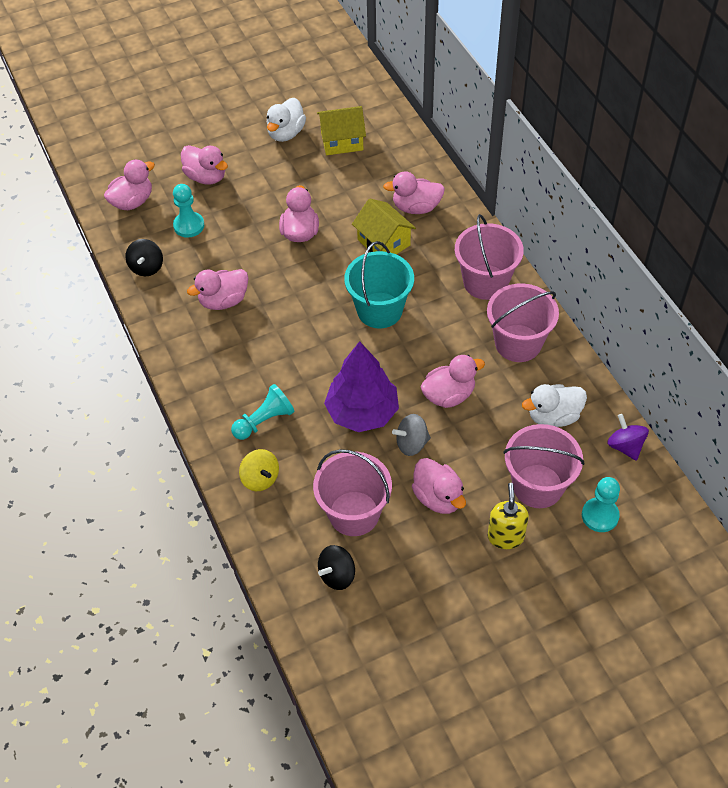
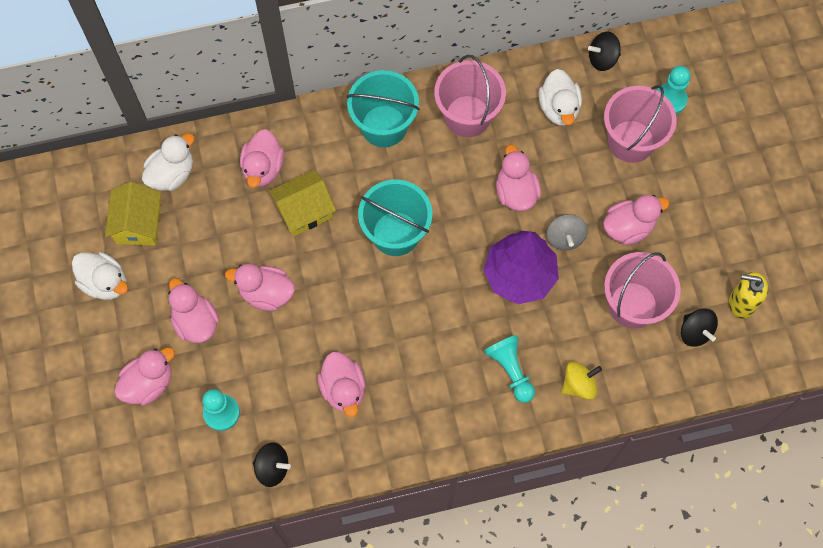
camera: 80 degrees left, 15 degrees up
pink duck [104,159,155,210] -> pink duck moved to [168,278,219,343]
pink bucket [455,214,524,300] -> turquoise bucket [346,70,420,147]
yellow soap dispenser [487,483,529,549] -> yellow soap dispenser moved to [729,272,768,319]
purple spinning top [607,414,649,461] -> black spinning top [588,32,621,71]
none -> white duck [142,133,195,191]

